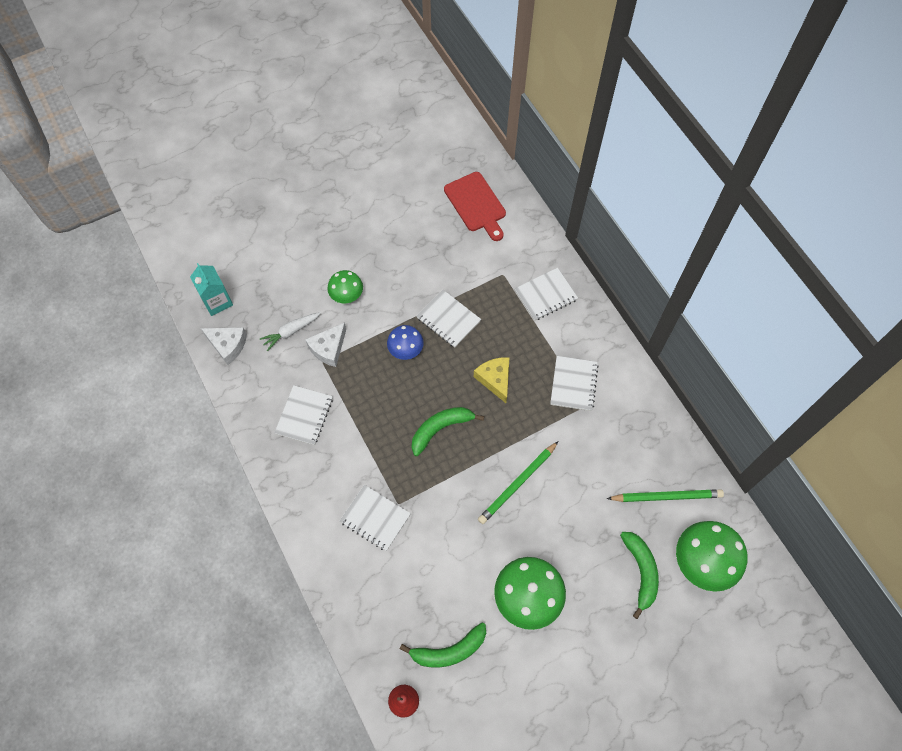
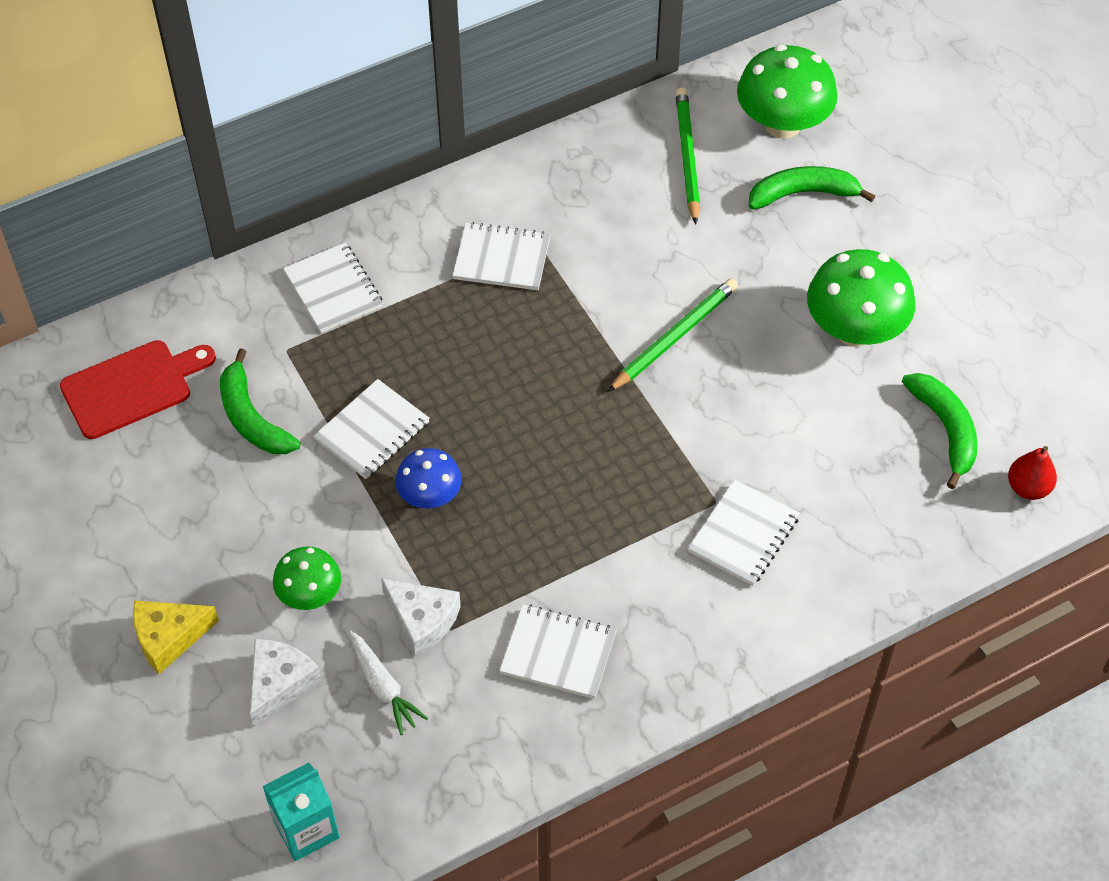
camera: 90 degrees left, 10 degrees down
white cheese [201,327,247,365] -> white cheese moved to [250,639,322,727]
green banana [412,407,484,456] -> green banana moved to [220,348,301,454]
yellow cheese [474,357,510,403] -> yellow cheese moved to [133,601,219,674]
green pencil [478,441,559,524] -> green pencil turned 90 degrees counterclockwise [608,278,738,392]

